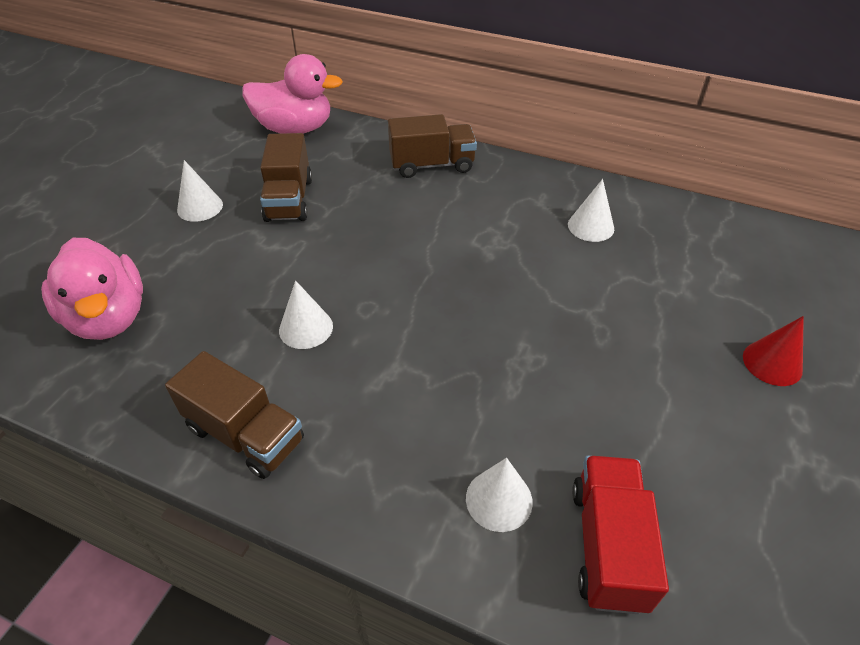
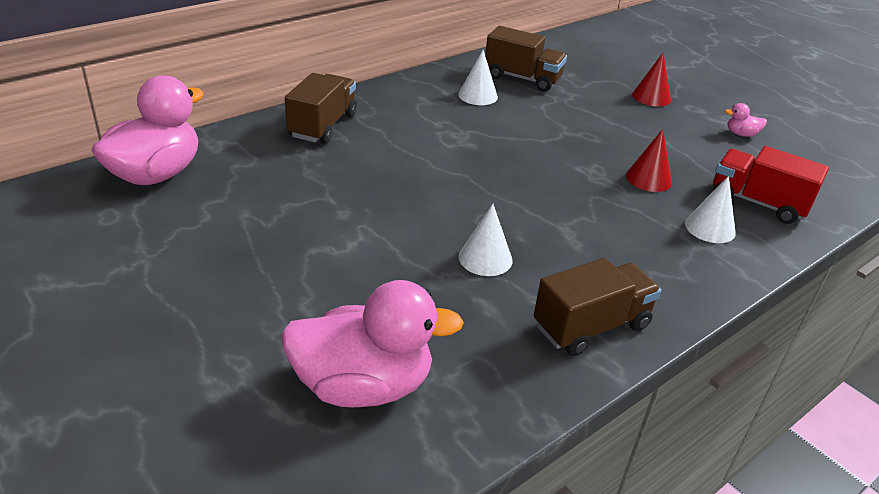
camera: 65 degrees left, 10 degrees down
white cone [177,160,223,222] -> none
brown truck [260,133,312,222] -> brown truck moved to [485,26,567,92]
none -> red cone [626,129,672,192]
none -> pink duck [725,103,767,137]

